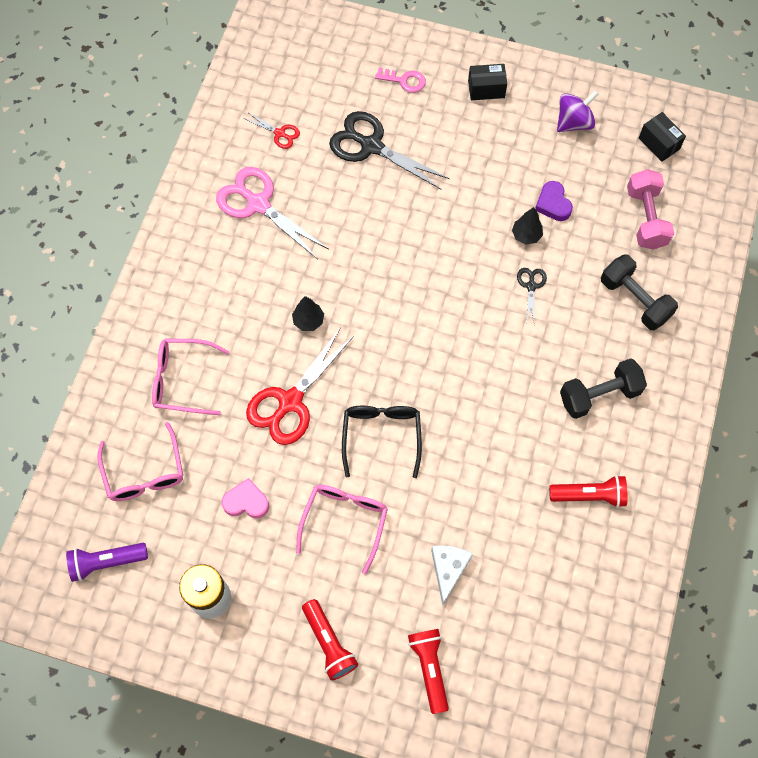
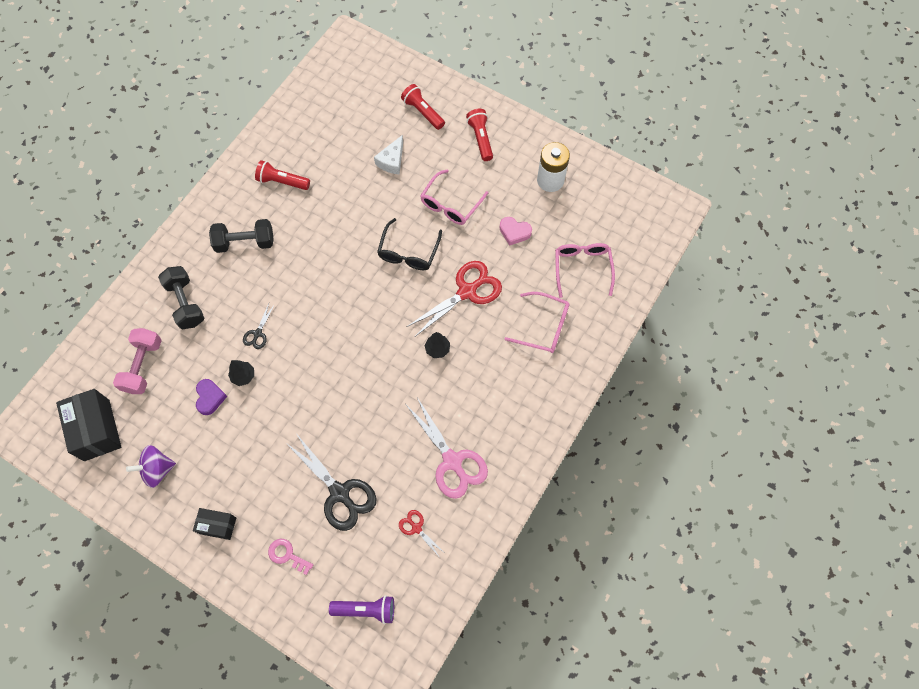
camera: 165 degrees left, 0 degrees up
purple flashlight [66,543,148,582] -> purple flashlight moved to [329,595,394,624]
red flashlight [408,629,449,714] -> red flashlight turned 135 degrees clockwise [401,84,445,130]
black box [639,112,686,162] -> black box [56,389,122,461], size x1.74

